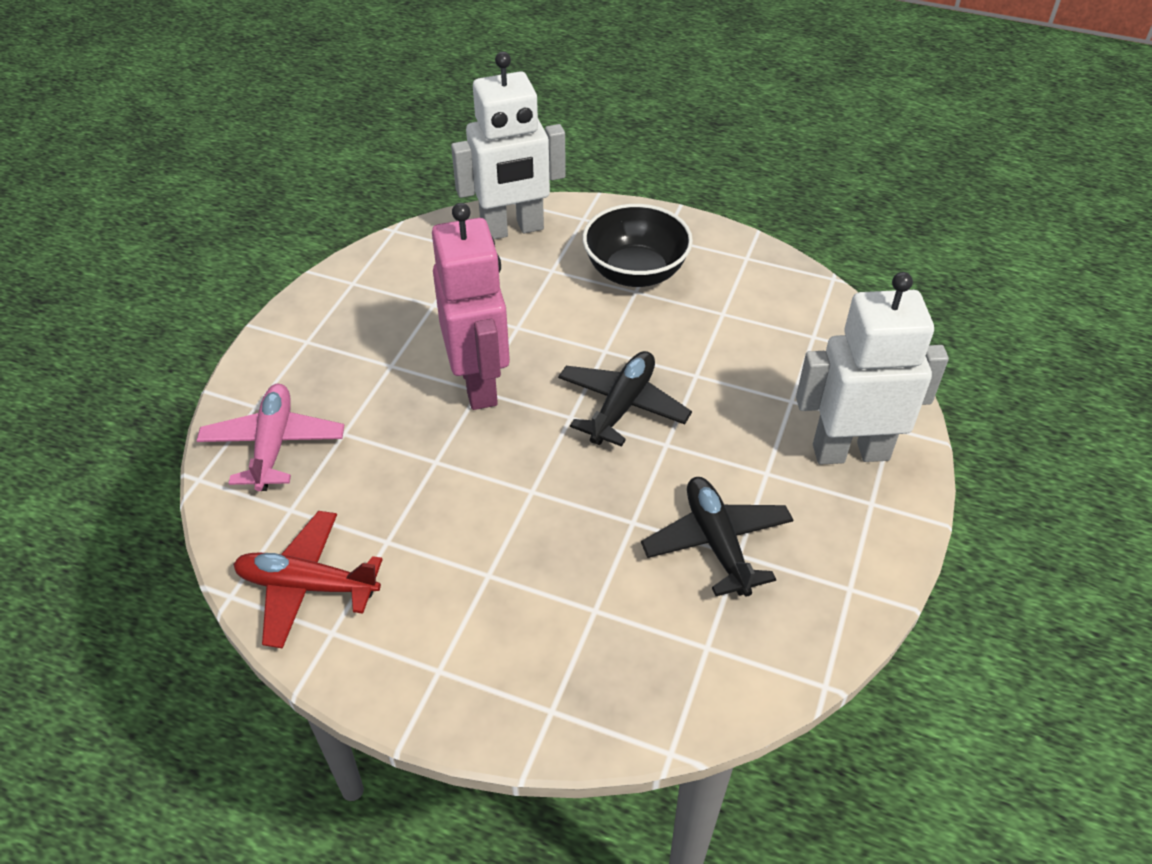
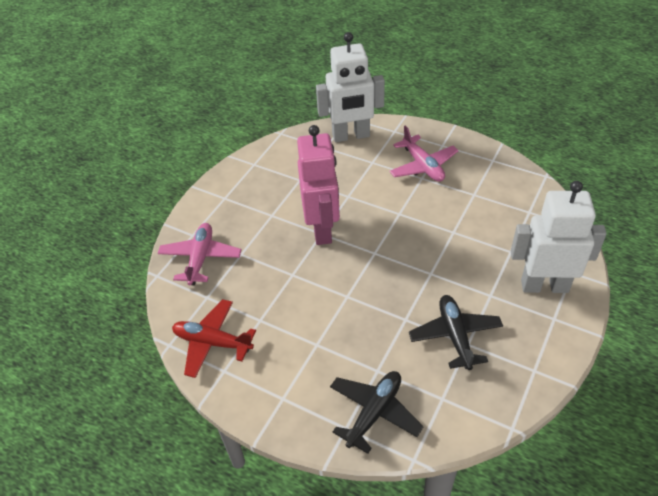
camera: 10 degrees right, 0 degrees up
black plane [558,351,692,447] -> black plane moved to [330,371,424,454]
black bowl [583,204,693,287] -> pink plane [389,125,458,182]

